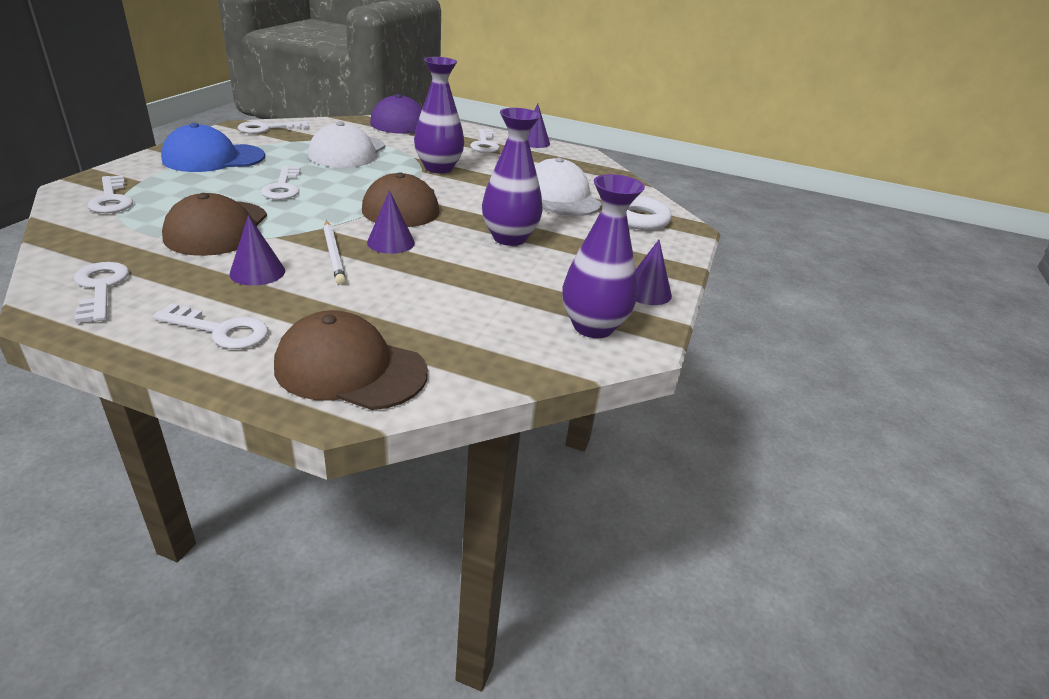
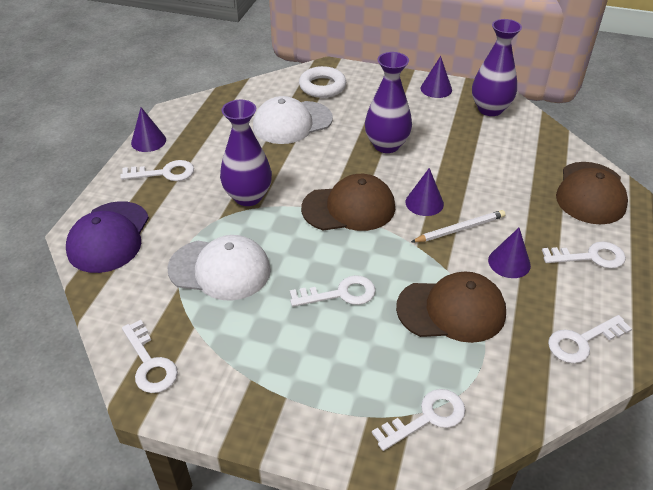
camera: 90 degrees left, 10 degrees up
white key [153,303,268,349] -> white key turned 75 degrees clockwise [542,242,626,268]
blue cap [161,123,265,172] -> none

